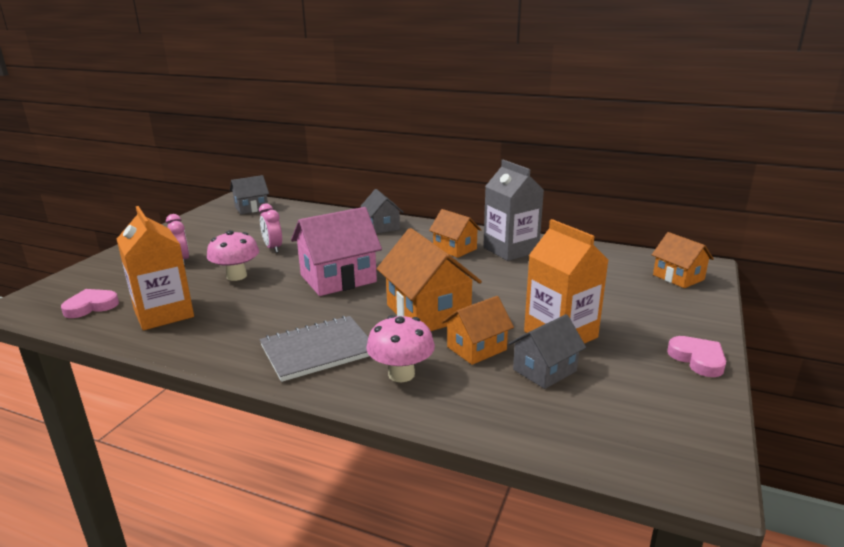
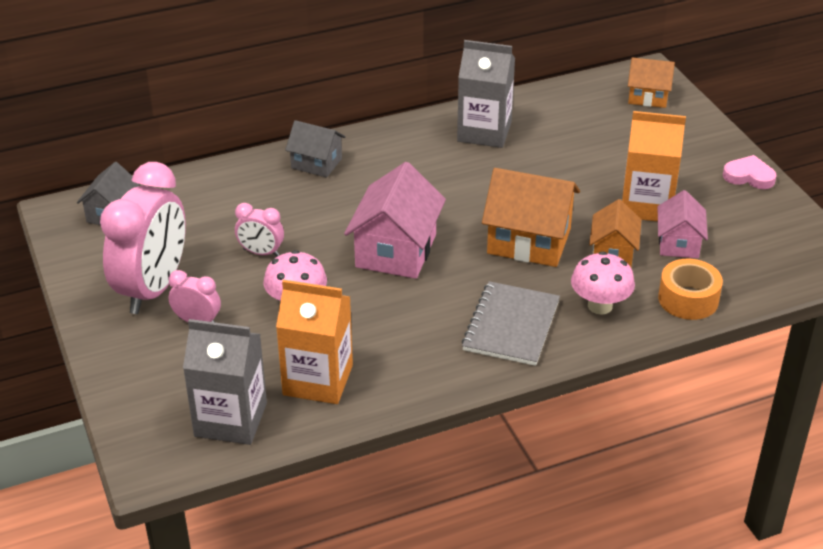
camera: 45 degrees left, 15 degrees up
pink heart [61,289,119,318] -> grey carton [183,319,267,445]
orange house [429,209,482,258] -> none
grey house [508,314,586,389] -> pink house [658,190,708,258]
none -> pink clock [100,162,186,314]
none -> orange tape [658,259,723,320]

